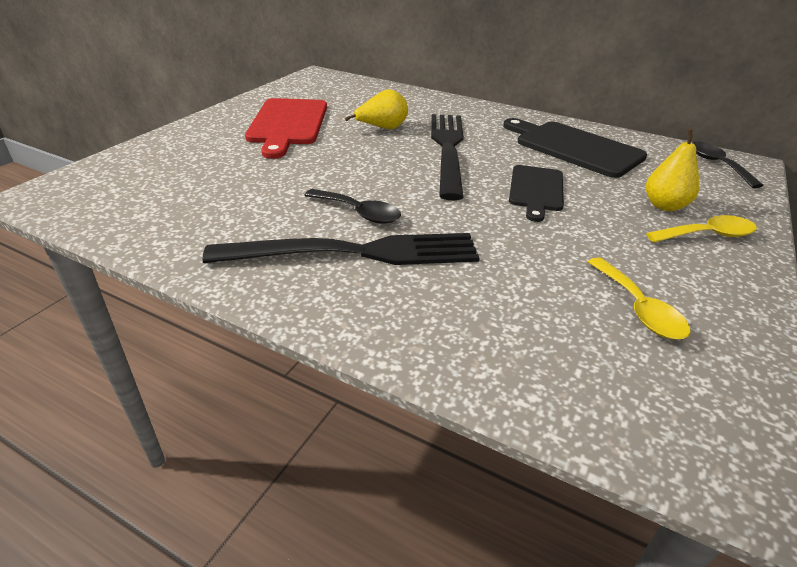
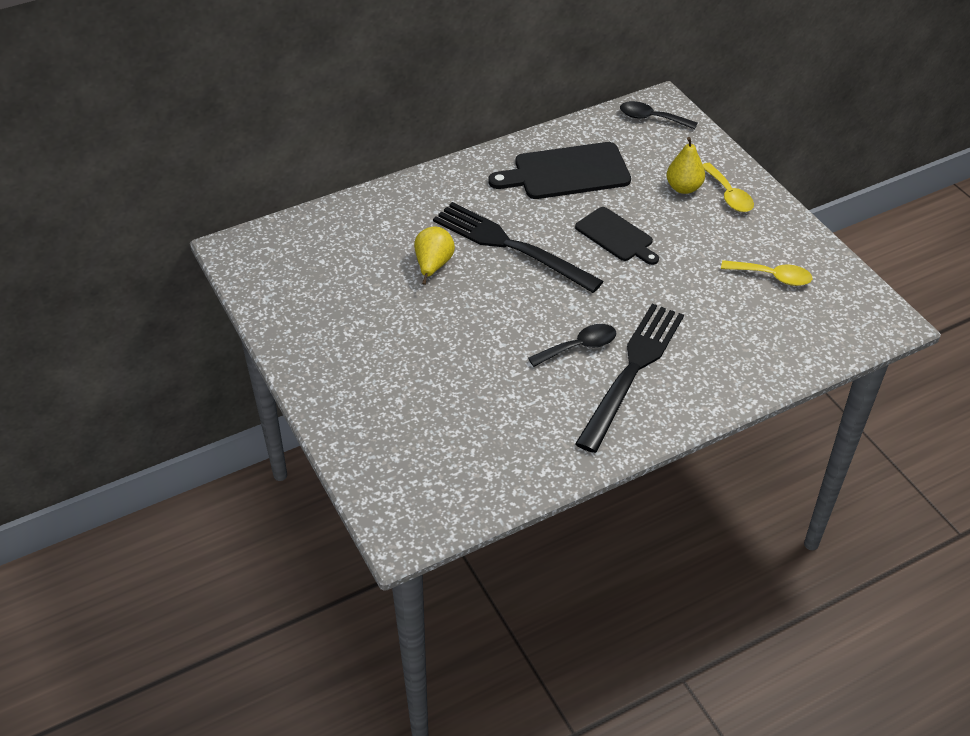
camera: 55 degrees left, 10 degrees up
red cutting board [245,98,327,159] -> none
yellow spoon [646,215,757,243] -> yellow spoon turned 135 degrees clockwise [702,163,754,212]

